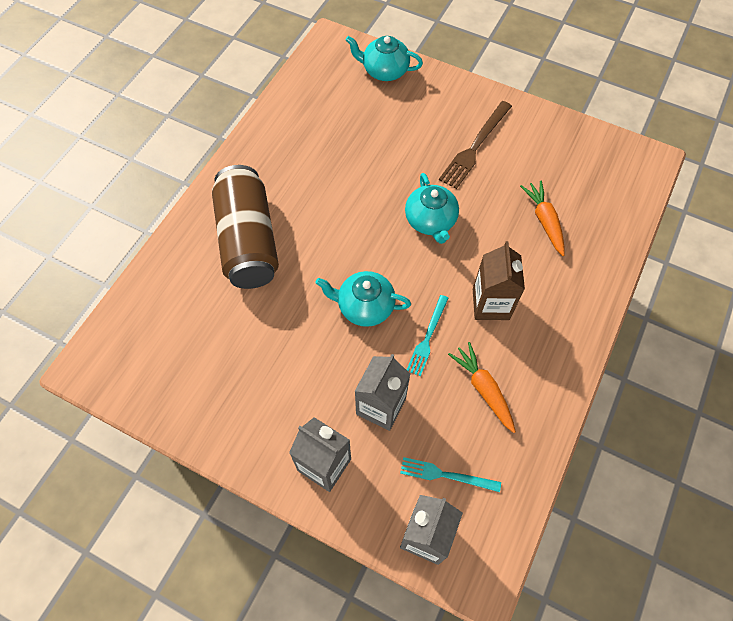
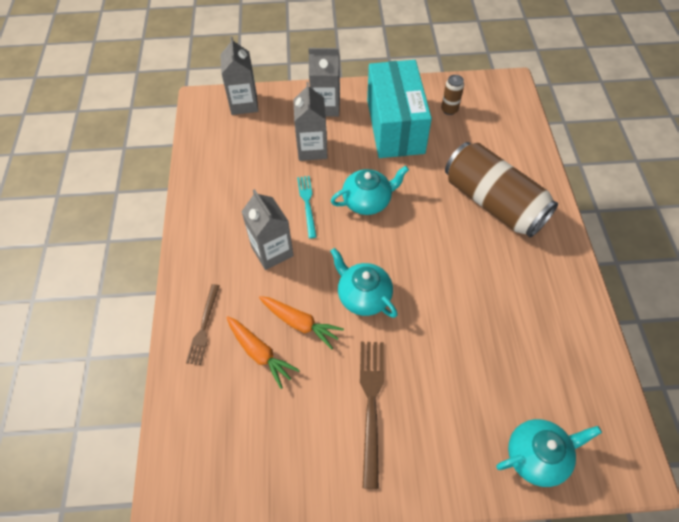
camera: 150 degrees right, 5 degrees down
turquoise fork [400,457,501,492] -> none
orange carrot [448,342,516,433] -> orange carrot moved to [259,296,344,349]
brown carton [473,241,525,320] -> grey carton [241,189,294,270]
none -> brown fork [186,284,220,365]
none -> turquoise box [367,60,432,158]
none -> brown can [441,75,464,115]

